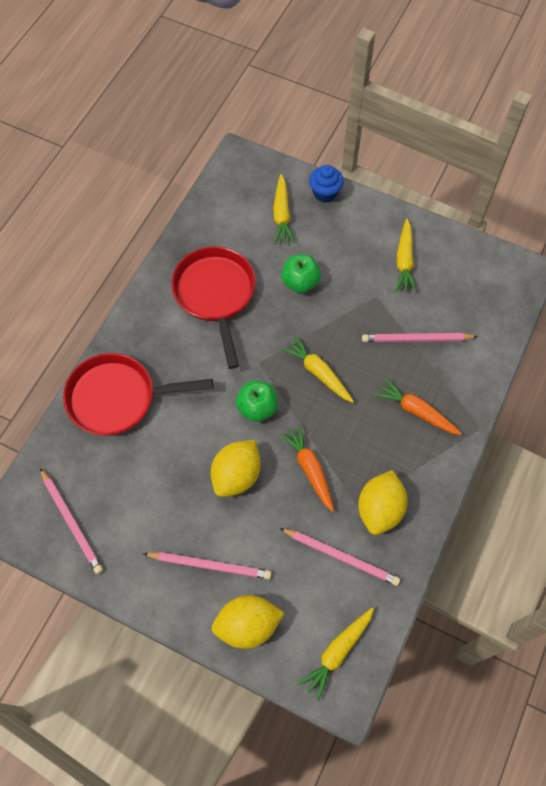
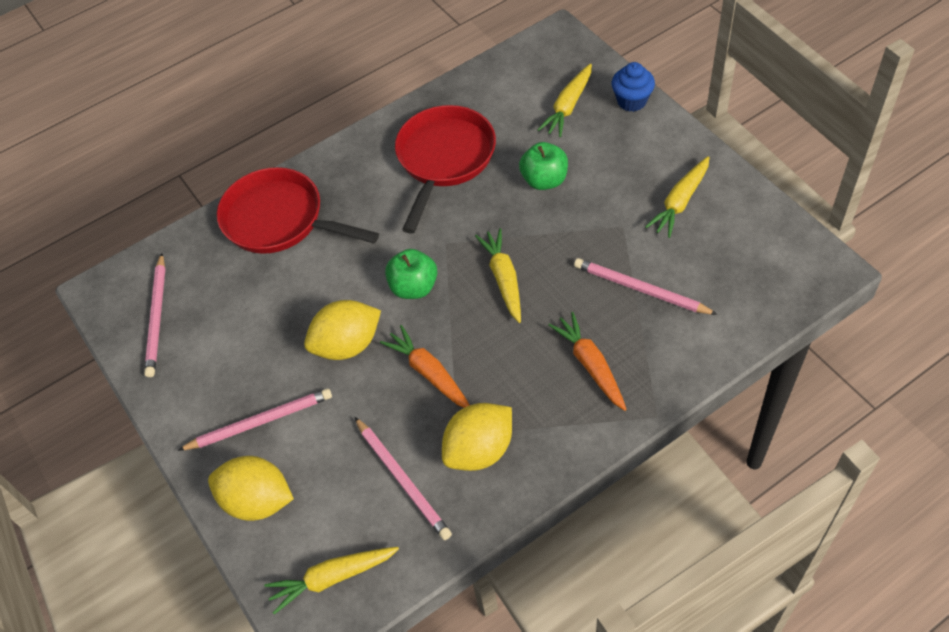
camera: 35 degrees right, 10 degrees down
pink pencil [143,552,271,579] -> pink pencil turned 60 degrees counterclockwise [178,388,332,451]
orange carrot [279,424,334,512] -> orange carrot turned 45 degrees counterclockwise [380,325,470,408]

